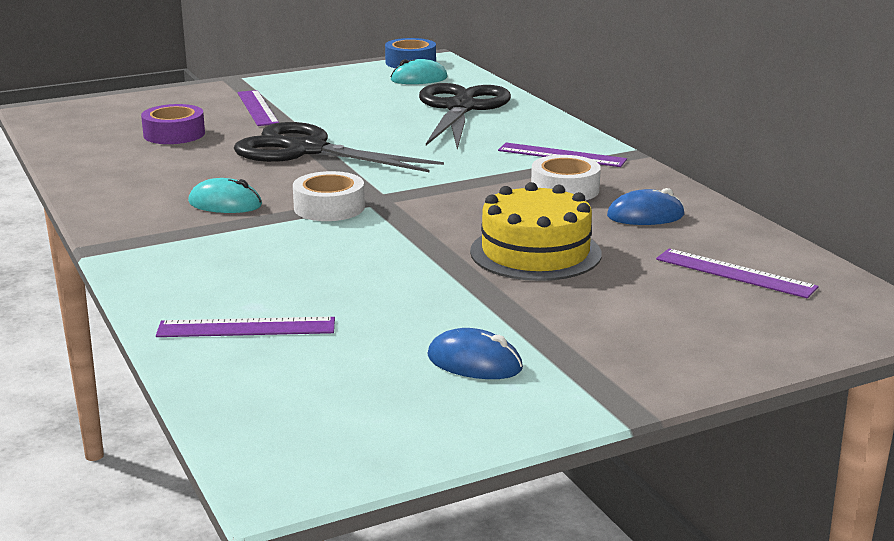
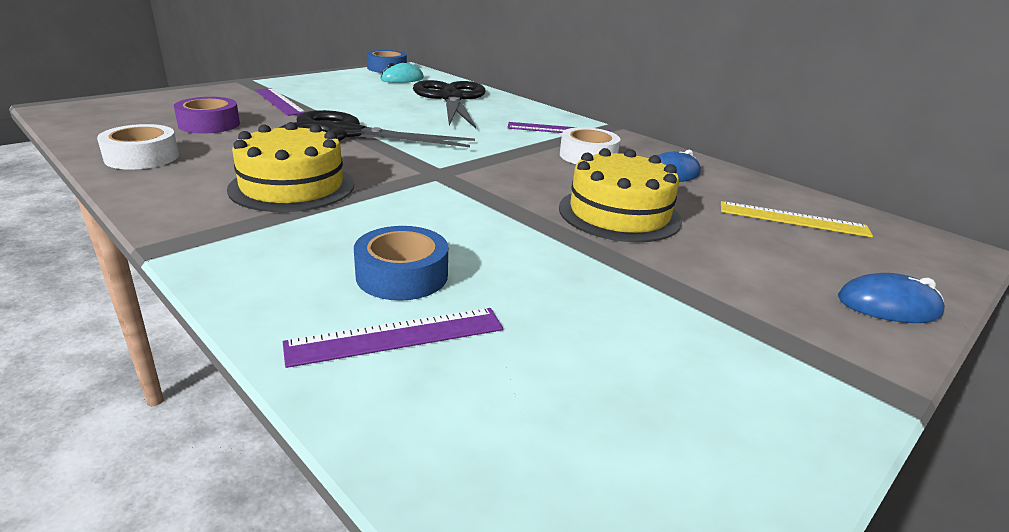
camera: 20 degrees left, 5 degrees up
turquoise mouse [188,178,262,213] -> yellow cake [227,122,354,212]
white tape [293,171,365,221] -> white tape moved to [97,124,179,170]
blue mouse [427,328,523,379] -> blue mouse moved to [838,273,945,323]
purple ruler [656,249,819,298] -> yellow ruler [721,201,873,237]
none -> blue tape [354,226,448,301]

